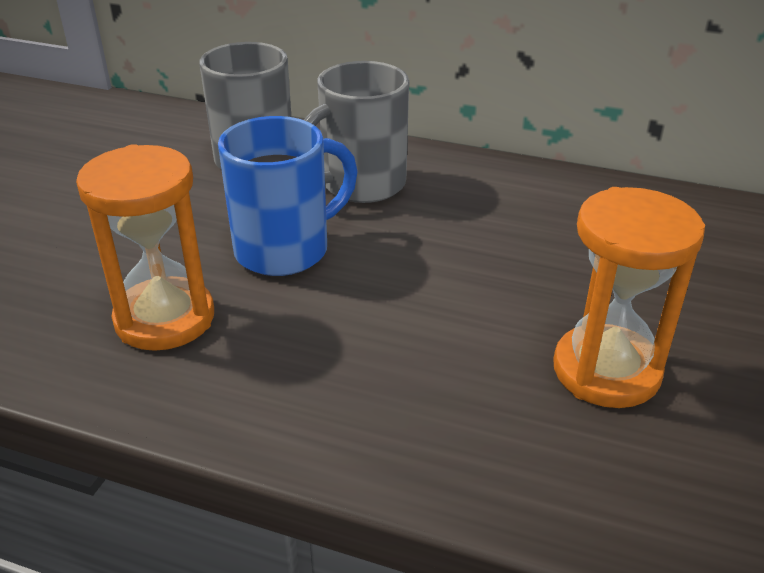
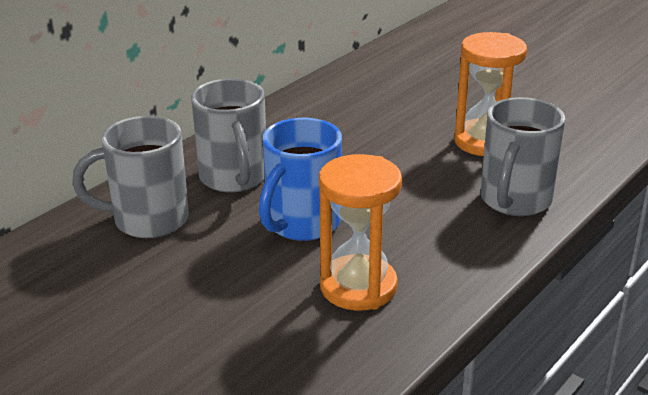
camera: 70 degrees left, 5 degrees down
blue mug [218,116,358,276] -> blue mug turned 135 degrees counterclockwise [259,118,342,241]
none -> grey mug [481,97,565,216]

